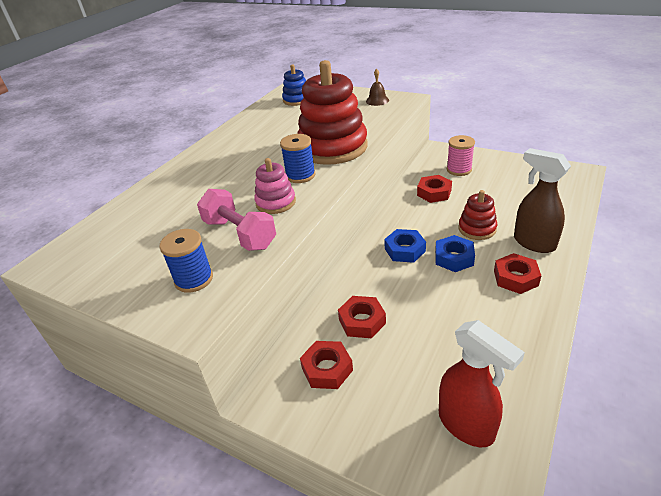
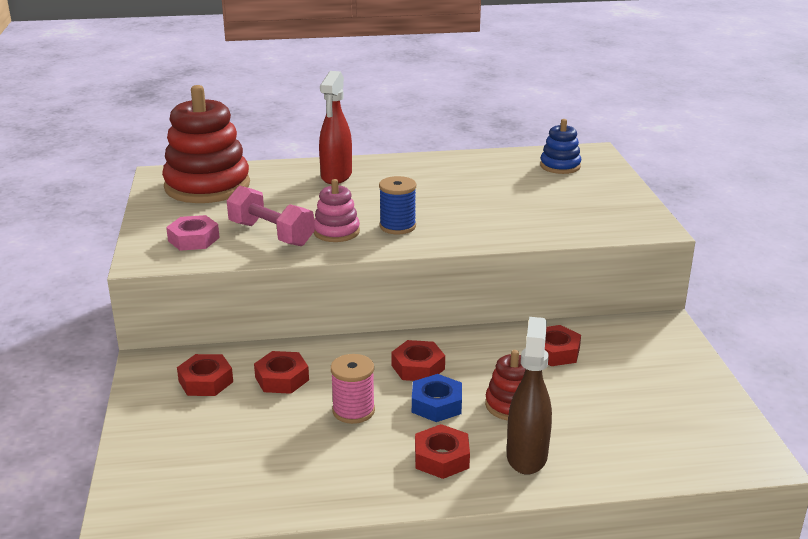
camera: 50 degrees right, 10 degrees down
blue spool [159,229,213,293] -> pink nut [166,215,220,251]
pink dumbbell [197,189,276,251] -> pink dumbbell turned 60 degrees counterclockwise [227,186,315,246]
red stacking toy [297,60,368,165] -> red stacking toy moved to [162,85,250,203]
brown bell [366,68,389,106] -> none
blue nut [384,229,426,263] -> red nut [391,340,445,381]
red spray bottle [439,320,525,447] -> red spray bottle moved to [319,71,352,184]
pink spool [447,135,475,176] -> pink spool moved to [331,354,375,424]

